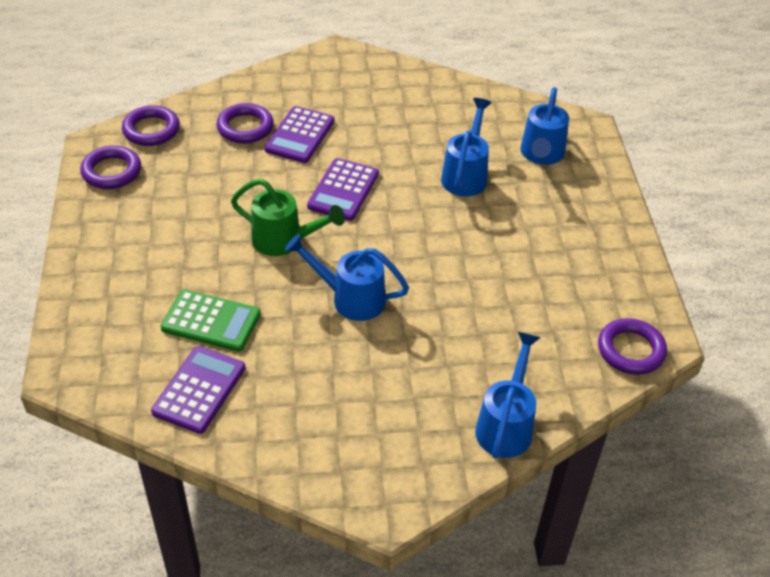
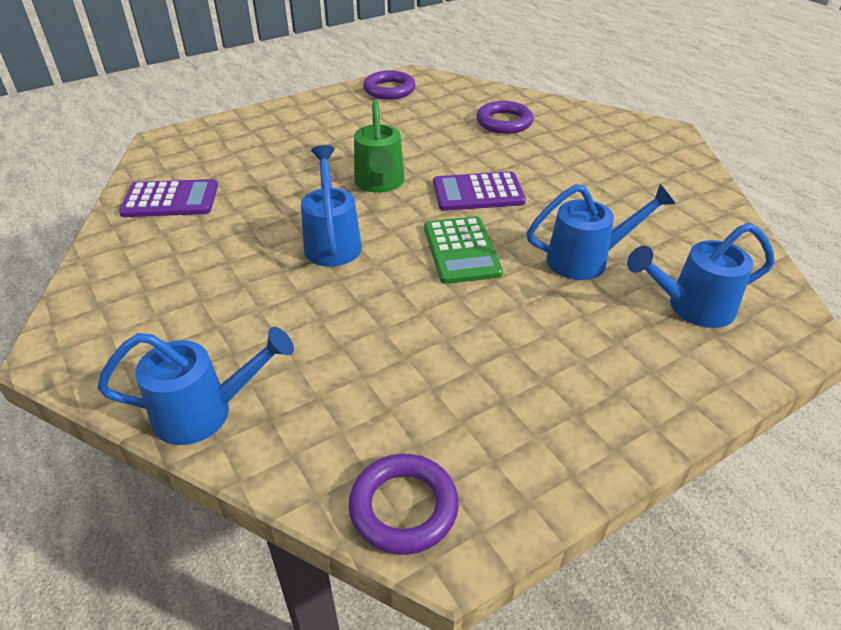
camera: 65 degrees right, 5 degrees down
purple ring [122,105,180,146] -> none
green calculator [161,289,261,352] -> green calculator moved to [424,216,503,284]
purple calculator [264,106,335,163] -> none

